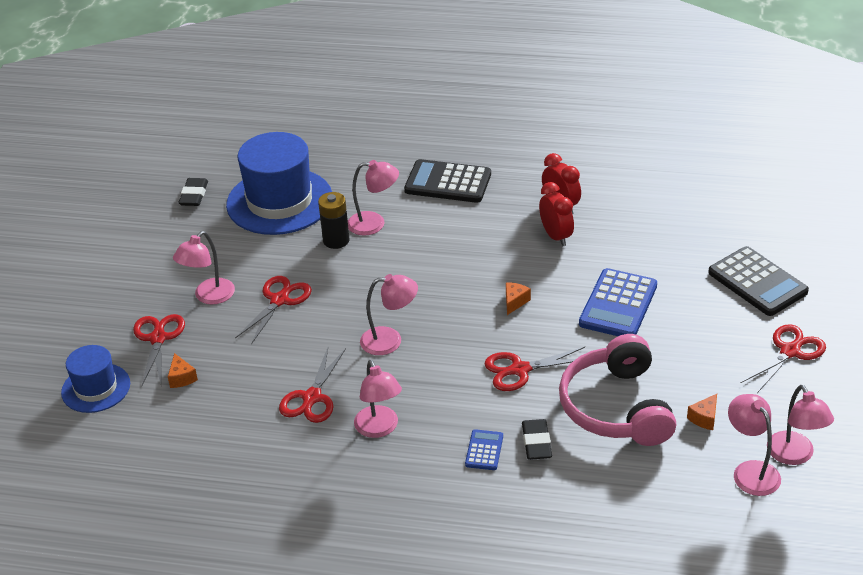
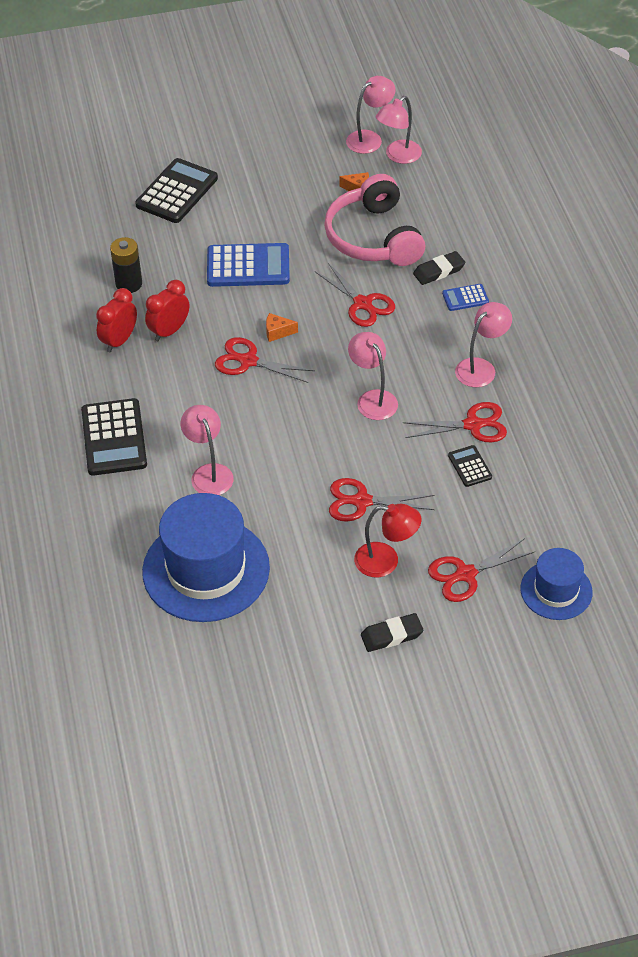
camera: 115 degrees left, 10 degrees up
orange cheese [168,353,198,388] -> none
pink lamp [173,231,235,304] -> red lamp [354,504,421,577]
black eraser [179,178,208,206] -> black eraser moved to [361,613,424,652]
black battery [318,192,350,249] -> black battery moved to [110,237,142,293]
pink headphones [559,334,676,446] -> pink headphones turned 105 degrees clockwise [324,174,425,266]
red scissors [741,324,826,393] -> red scissors moved to [215,337,315,383]
none -> black calculator [448,445,492,487]

